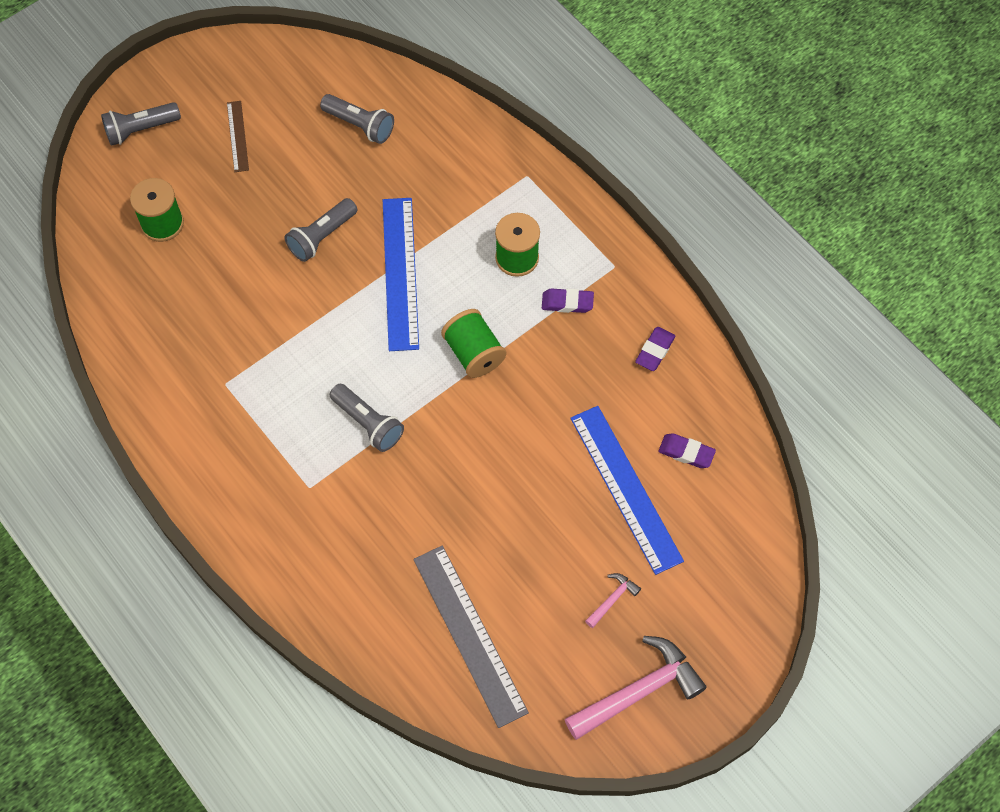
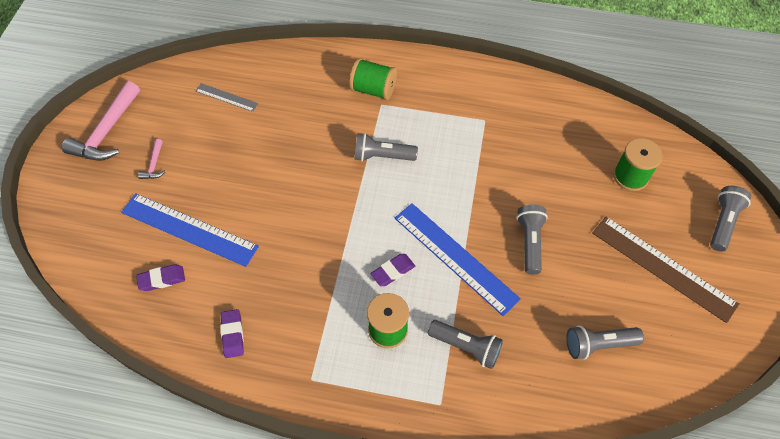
camera: 140 degrees right, 5 degrees down
brown ruler [227,101,249,172] -> brown ruler [592,217,739,323], size x1.97
grey ruler [413,545,529,728] -> grey ruler [196,83,258,112], size x0.51
green spool [441,309,506,378] -> green spool moved to [349,58,397,100]
purple eraser [542,288,594,313] -> purple eraser moved to [371,254,415,286]
none -> grey flashlight [428,320,503,369]

